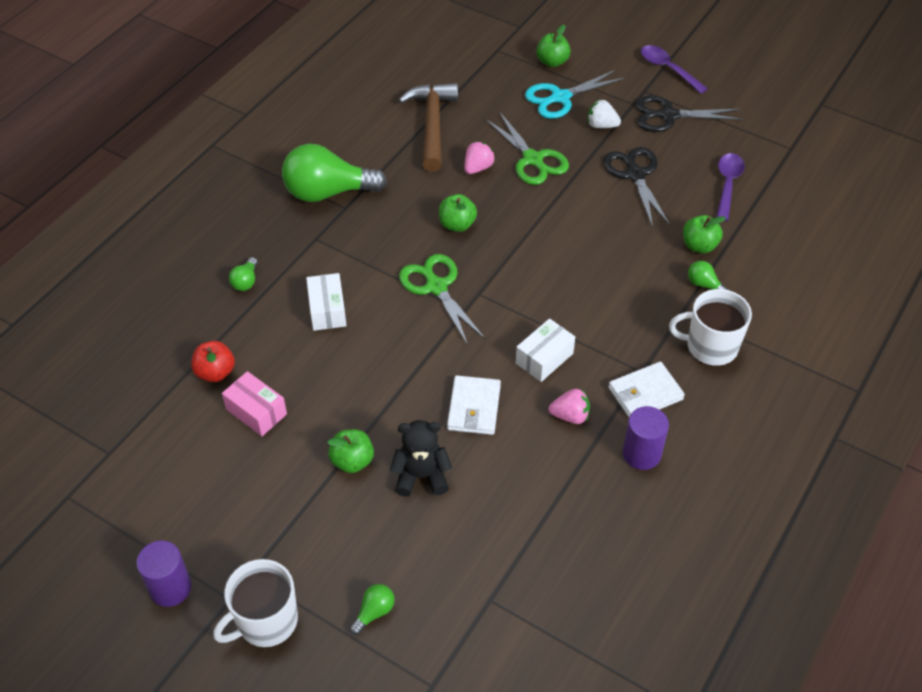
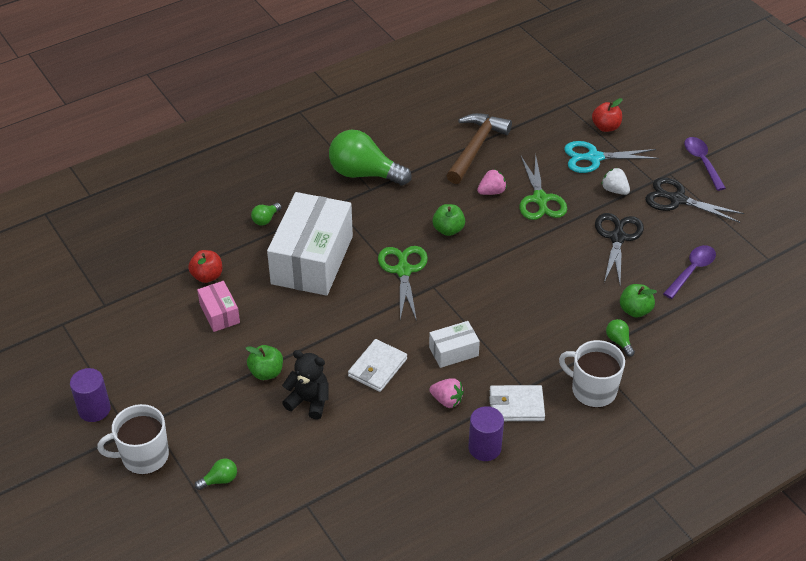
camera: 25 degrees right, 5 degrees down
white box [306,273,347,331] -> white box [267,192,353,296], size x2.17
green apple [536,25,571,67] -> red apple [592,98,623,132]

